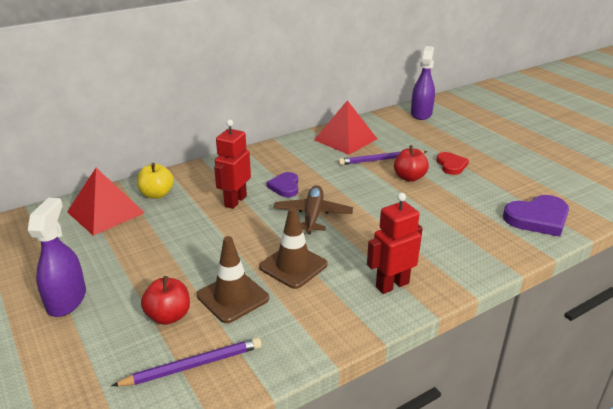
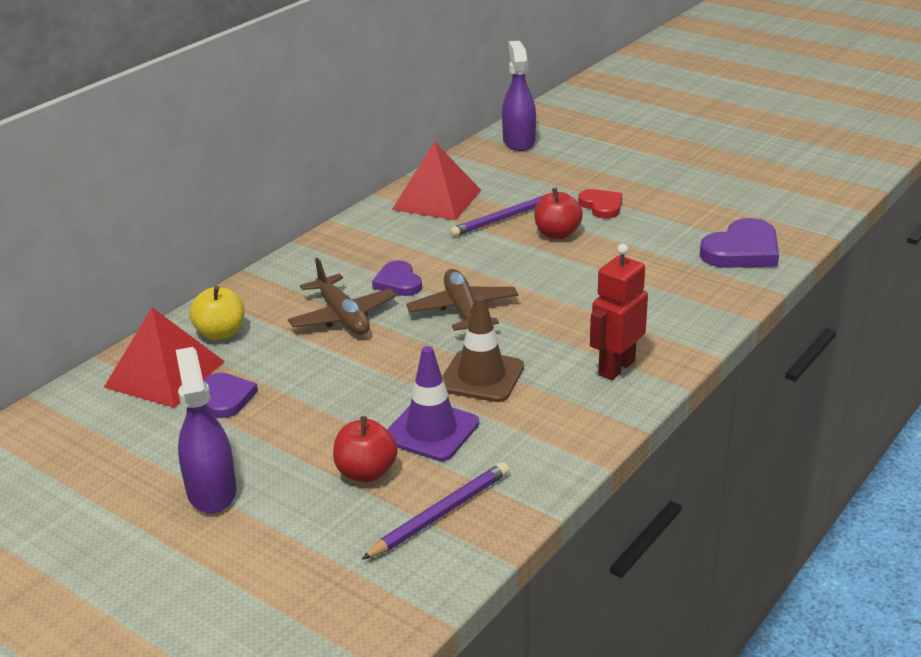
camera: 20 degrees left, 0 degrees up
brown traffic cone [197,236,269,323] -> purple traffic cone [387,346,479,461]
red robot [214,120,251,209] -> brown plane [288,258,396,335]
none -> purple heart [203,373,258,418]

